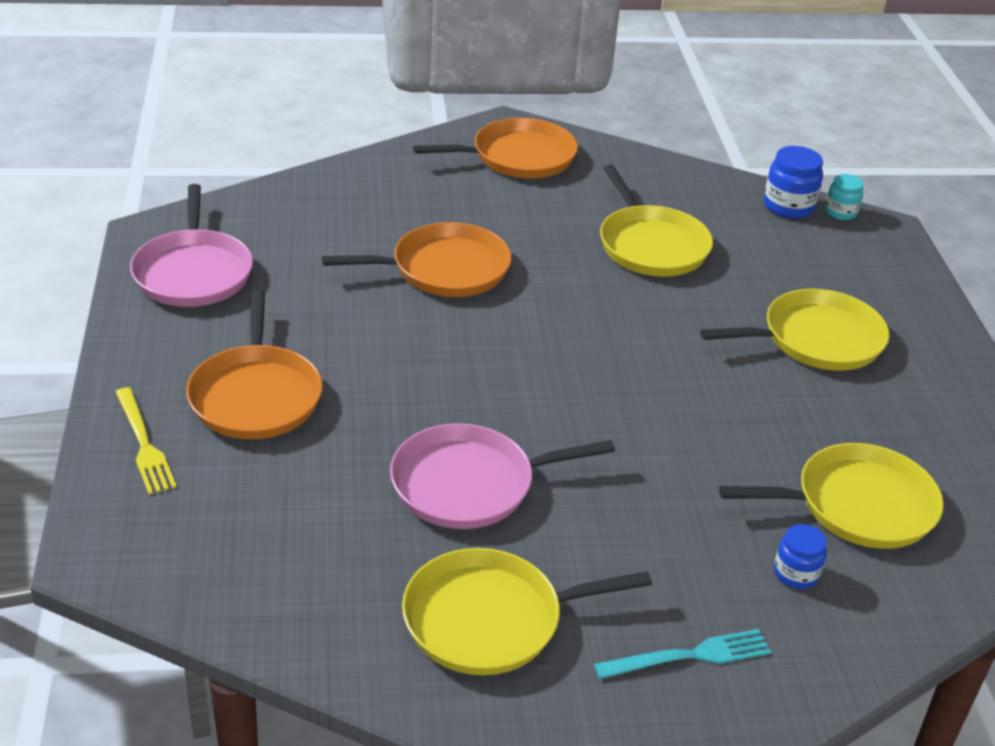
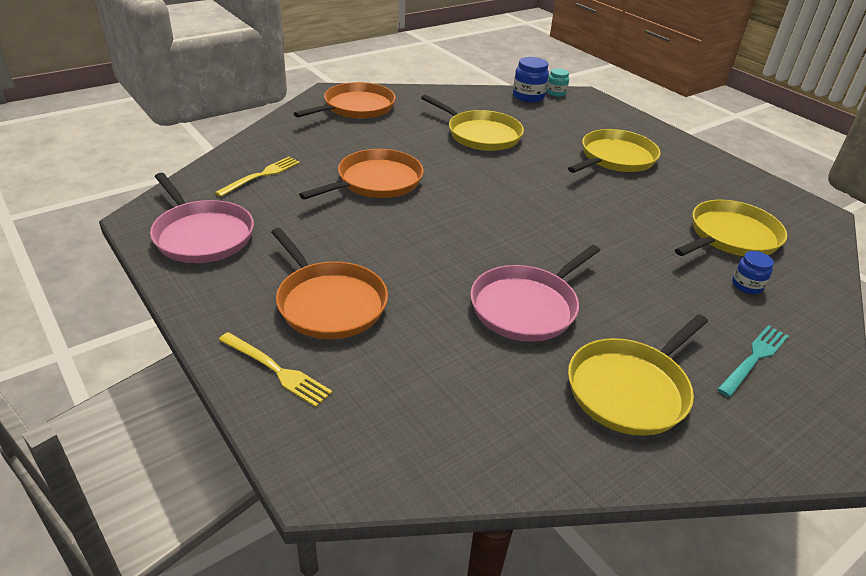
camera: 30 degrees left, 0 degrees up
none -> yellow fork [215,157,300,197]

